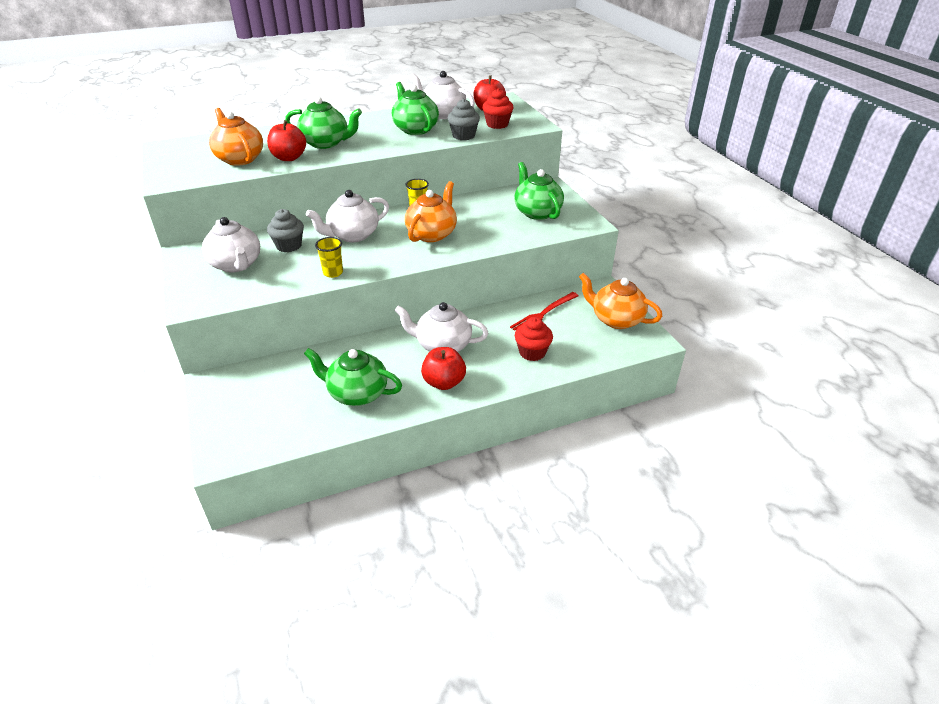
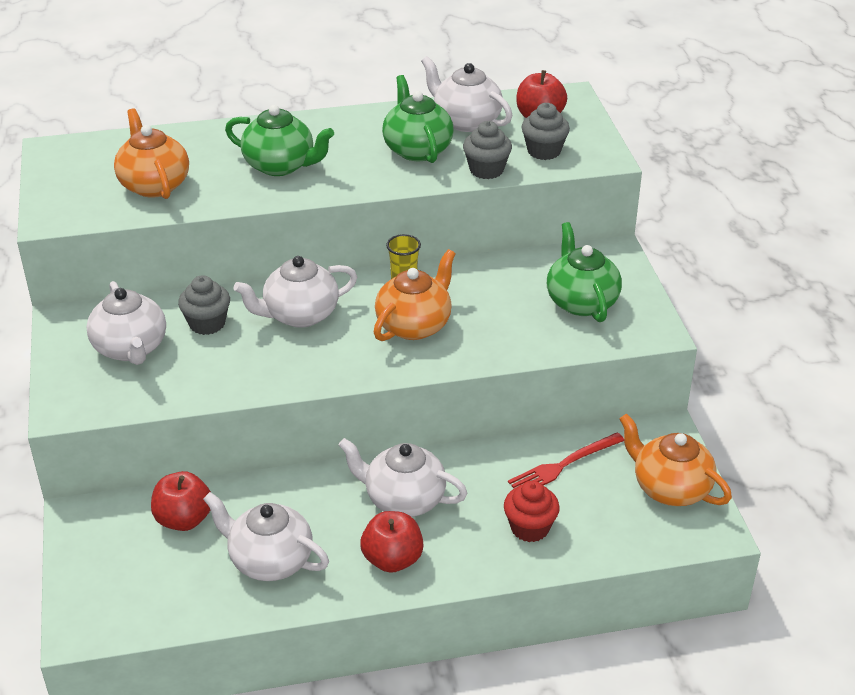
camera: 10 degrees right, 0 degrees up
red apple [267,120,306,161] -> red apple moved to [151,471,211,531]
green teapot [304,348,402,406] -> white teapot [203,492,329,581]
yellow cup [315,237,343,278] -> none
red cupcake [482,88,514,129] -> grey cupcake [522,103,570,160]

